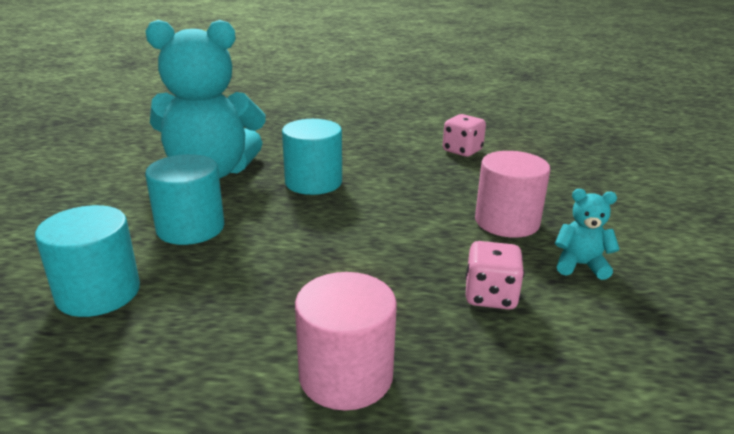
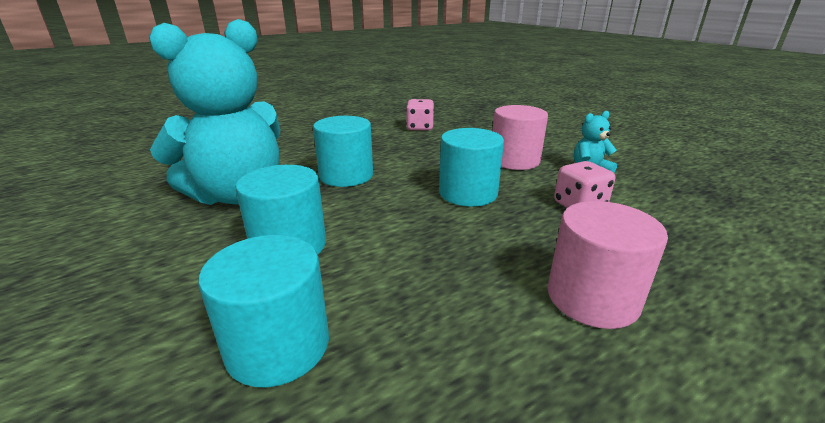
camera: 35 degrees left, 0 degrees up
none -> turquoise cylinder [439,128,504,207]

